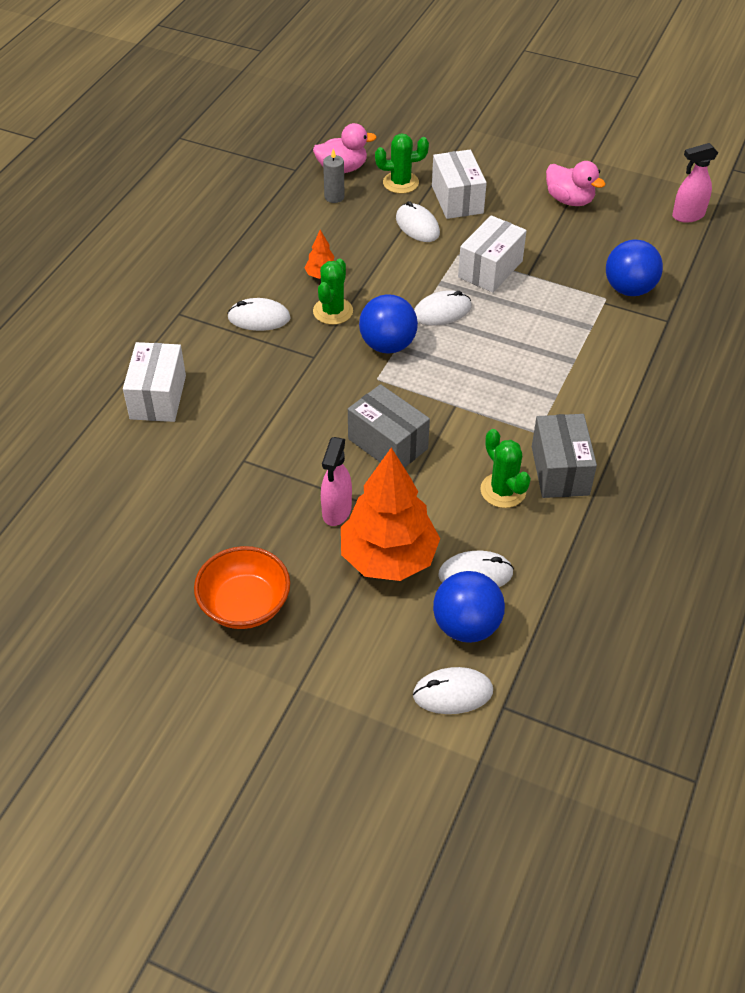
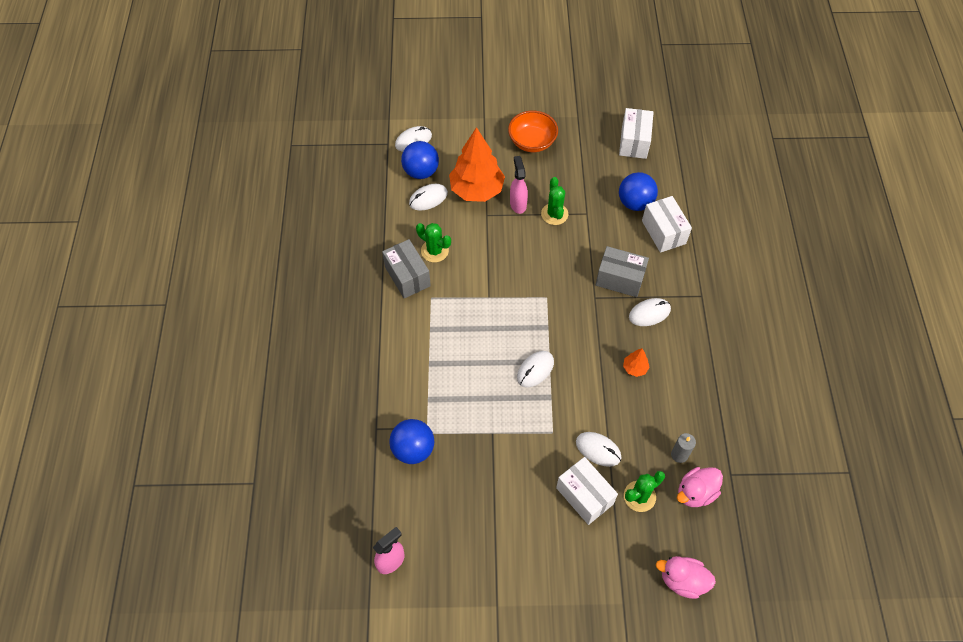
camera: 155 degrees right, 10 degrees up
green cactus [313,258,353,325] -> green cactus moved to [541,177,568,225]
grey box [348,384,430,468] -> grey box moved to [596,246,649,297]
blue ball [359,294,418,354] -> blue ball moved to [619,172,658,211]
white box [458,215,527,293] -> white box moved to [619,108,654,159]
pink duck [546,161,605,206] -> pink duck moved to [656,556,716,599]

